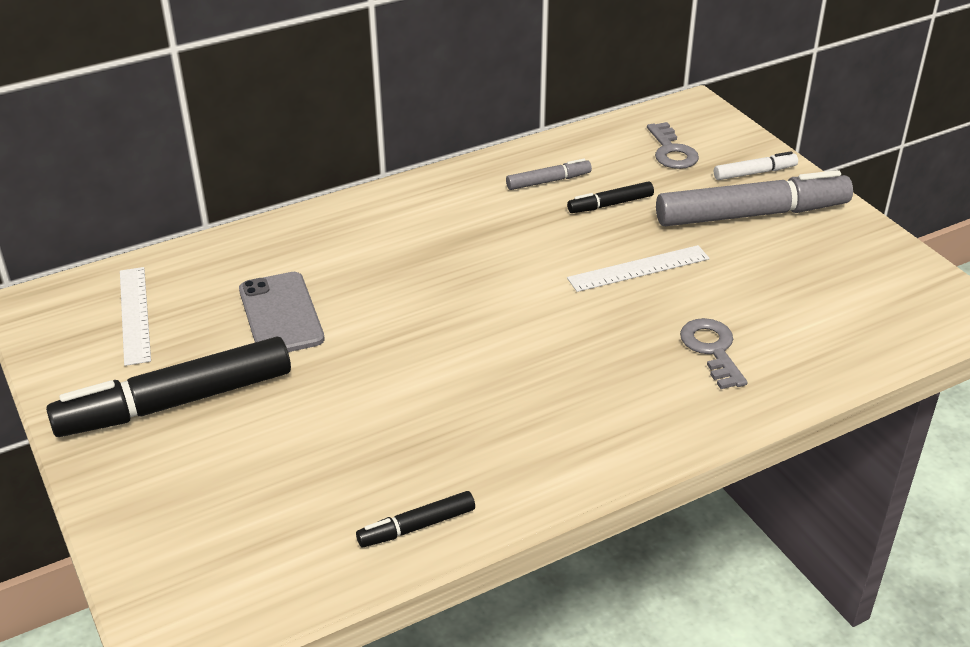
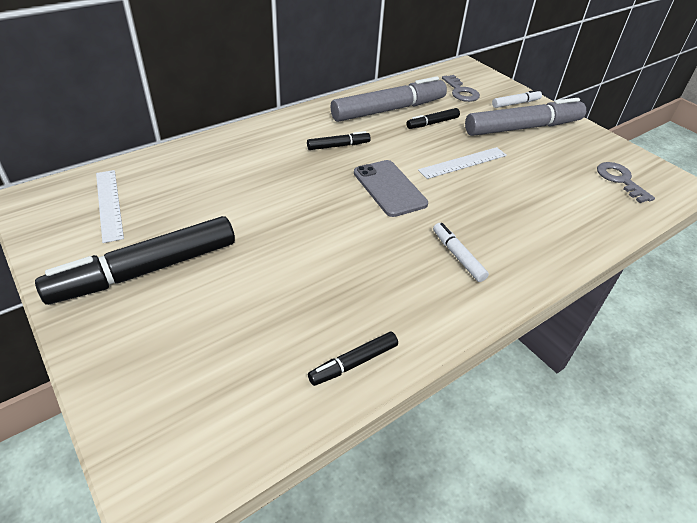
camera: 10 degrees left, 5 degrees up
grey phone [239,272,325,352] -> grey phone moved to [354,160,428,217]
grey marker [506,159,592,190] -> grey marker [330,77,447,122], size x2.15
grey key [680,318,748,389] -> grey key moved to [597,162,655,203]
none -> black marker [307,131,371,150]
none -> white marker [433,223,489,282]

